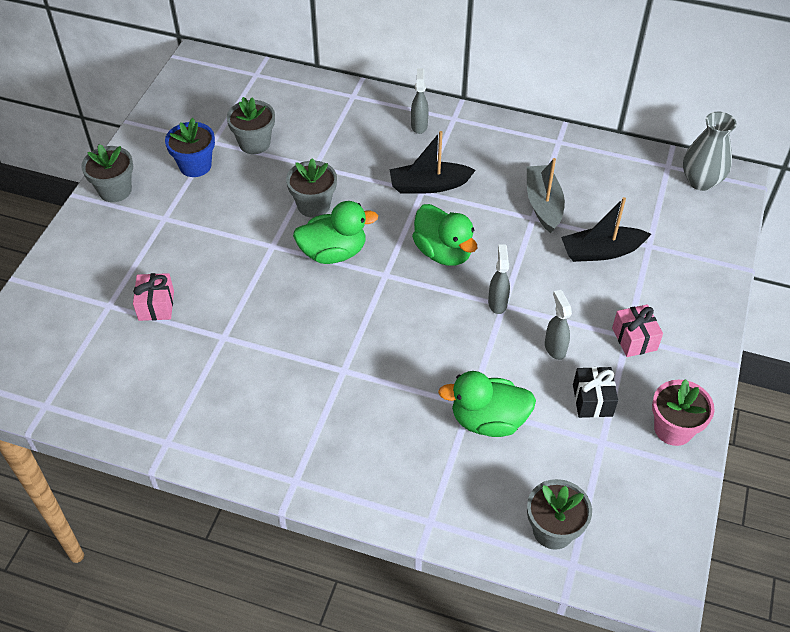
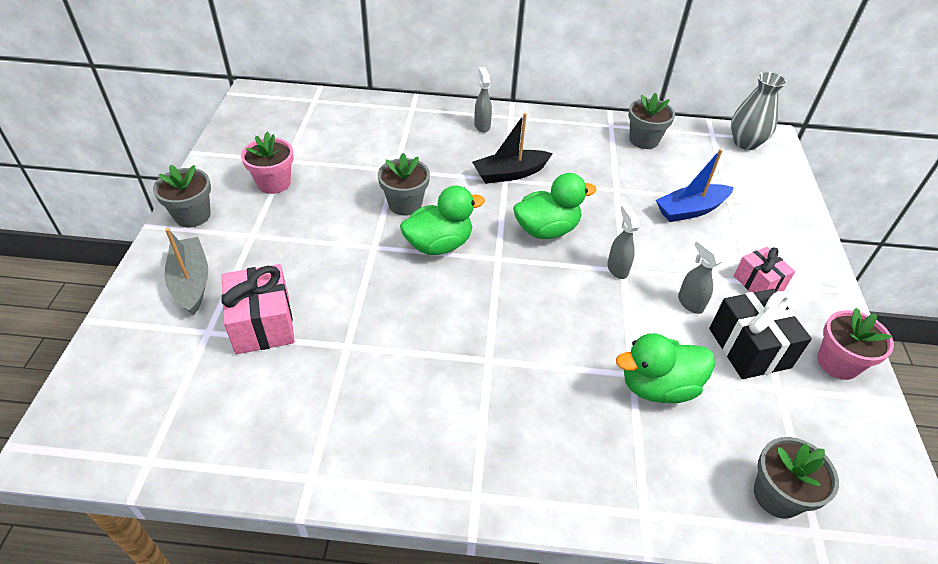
camera: 15 degrees left, 5 degrees down
pink gift [133,273,174,321] -> pink gift [221,264,295,354], size x1.56
blue flower pot [165,118,215,177] -> pink flower pot [241,132,294,194]
grey flower pot [227,97,275,154] -> grey flower pot moved to [628,93,675,149]
green duck [412,204,477,266] -> green duck turned 60 degrees counterclockwise [513,173,597,239]
grey boat [527,158,565,233] -> grey boat moved to [165,228,208,315]
black boat [561,197,651,262] -> blue boat [656,149,734,222]
black gift [573,367,618,418] -> black gift [709,289,812,379], size x1.56

